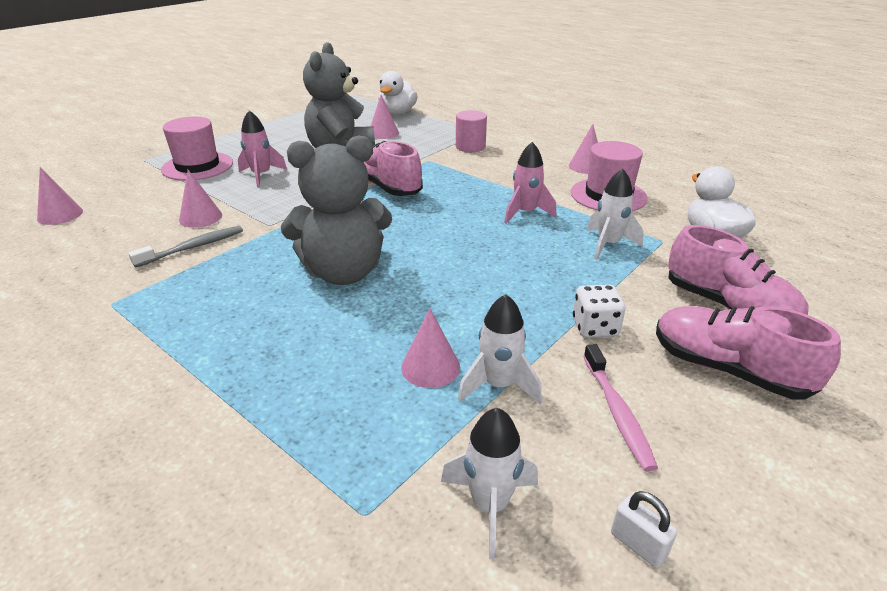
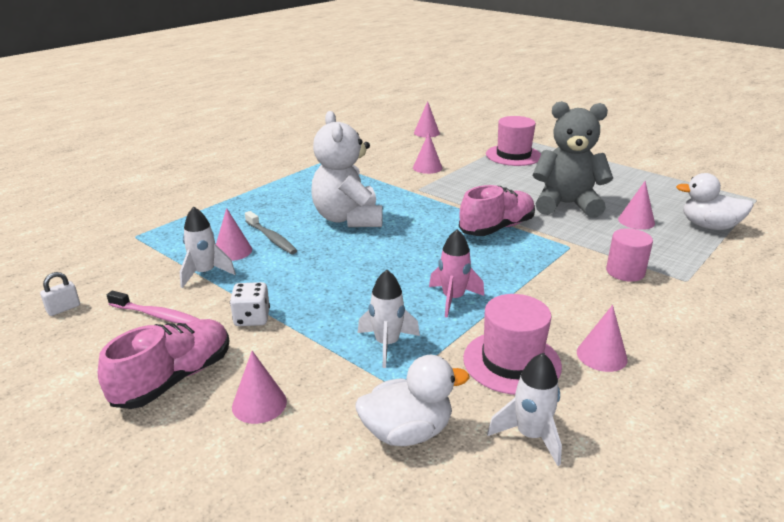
camera: 90 degrees right, 5 degrees down
grey toothbrush [128,226,243,268] -> grey toothbrush moved to [245,211,297,254]
pink rocket [238,110,287,188] -> none
grey teddy bear [281,135,392,285] -> white teddy bear [311,111,383,227]
white rocket [441,408,538,559] -> white rocket moved to [487,353,562,466]
pink toothbrush [583,344,658,472] -> pink toothbrush turned 150 degrees counterclockwise [107,291,200,324]
pink shoe [668,225,809,315] -> pink cone [232,351,287,424]

